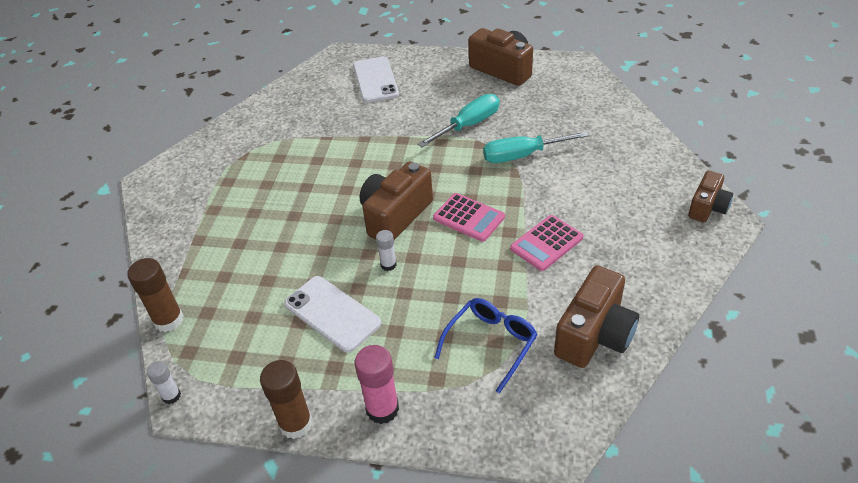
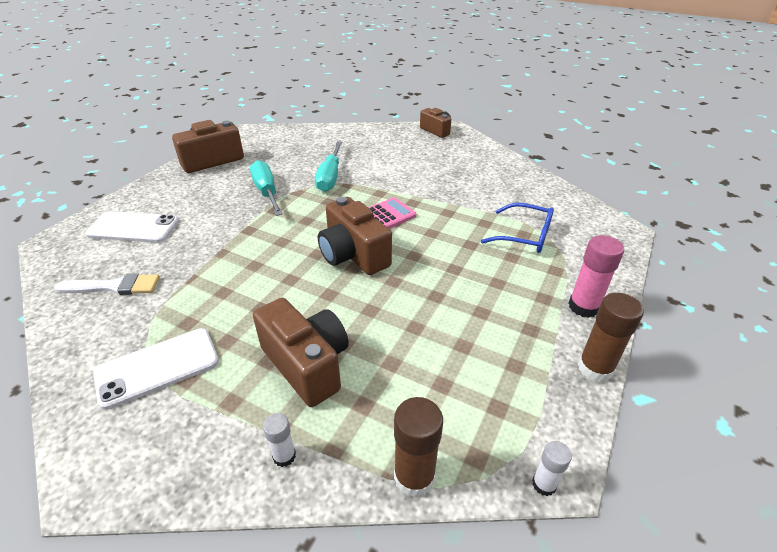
camera: 75 degrees left, 5 degrees down
white phone [284,276,381,353] -> white phone moved to [93,328,219,410]
white glue stick [376,230,397,271] -> white glue stick moved to [263,413,296,467]
blue glasses [434,298,538,394] -> blue glasses turned 150 degrees clockwise [481,203,554,253]
pink calculator [510,215,583,271] -> none
brown camera [554,266,639,368] -> brown camera moved to [253,298,349,407]
none -> white brush [54,273,160,295]

